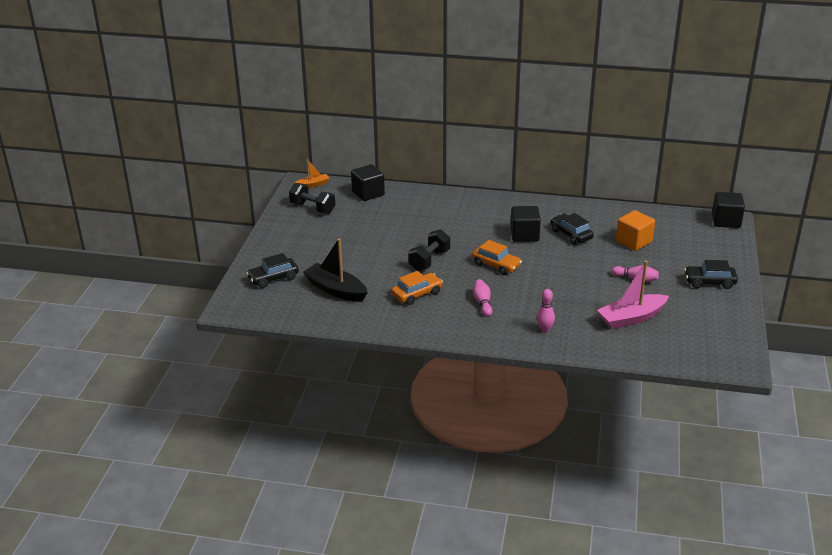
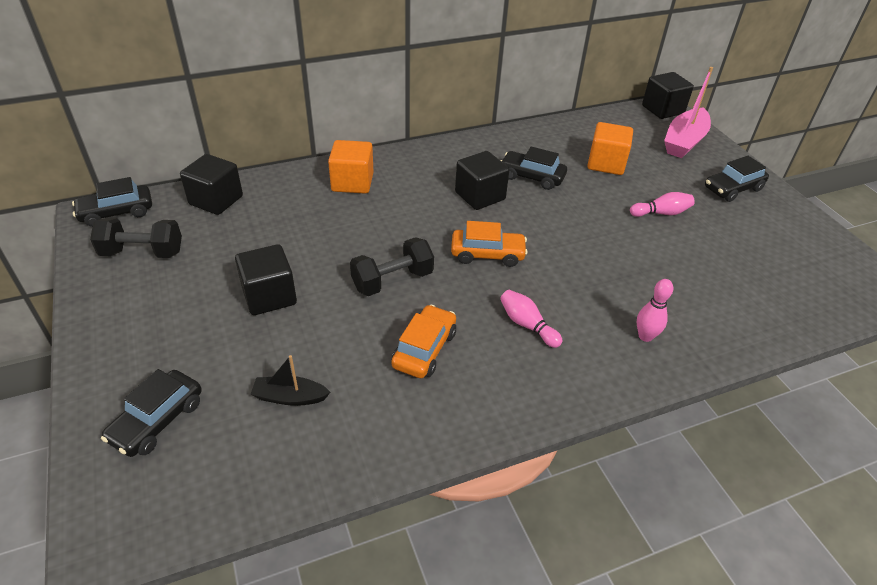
camera: 35 degrees left, 10 degrees up
orange boat [295,159,330,188] -> black car [72,177,152,227]
black boat [303,238,368,302] -> black boat [250,355,330,406], size x0.56
black dumbbell [408,229,450,271] -> black dumbbell turned 60 degrees clockwise [350,237,434,296]
pink boat [597,260,669,329] -> pink boat moved to [664,67,713,158]
none -> black cube [235,244,297,315]
none -> orange cube [328,140,374,194]

